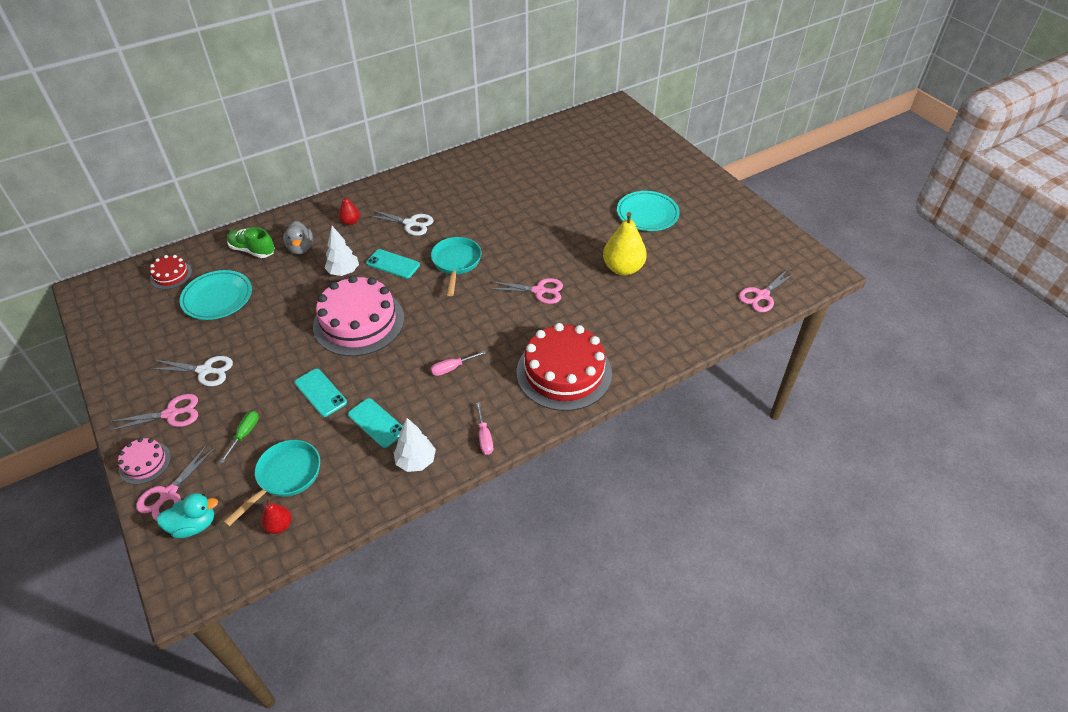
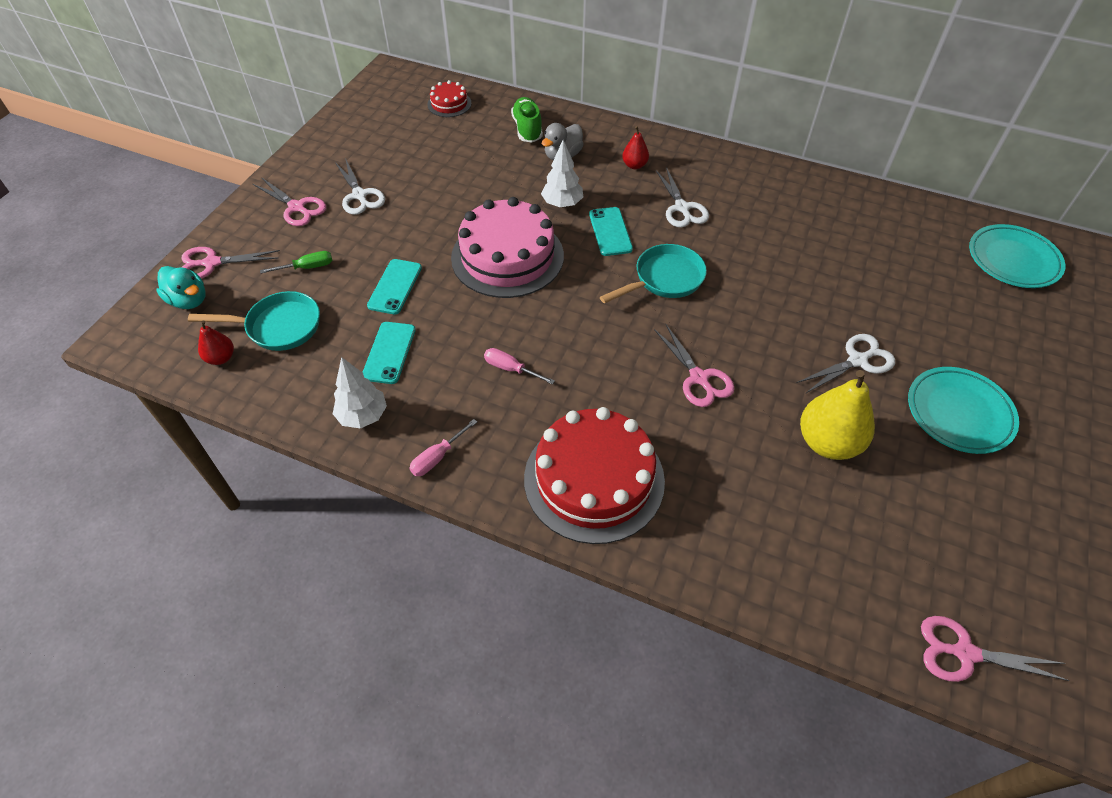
camera: 55 degrees right, 5 degrees up
pink cake [118,438,171,484] -> none
turquoise plate [180,270,252,320] -> turquoise plate moved to [969,224,1065,288]
none -> white scissors [797,334,895,394]

